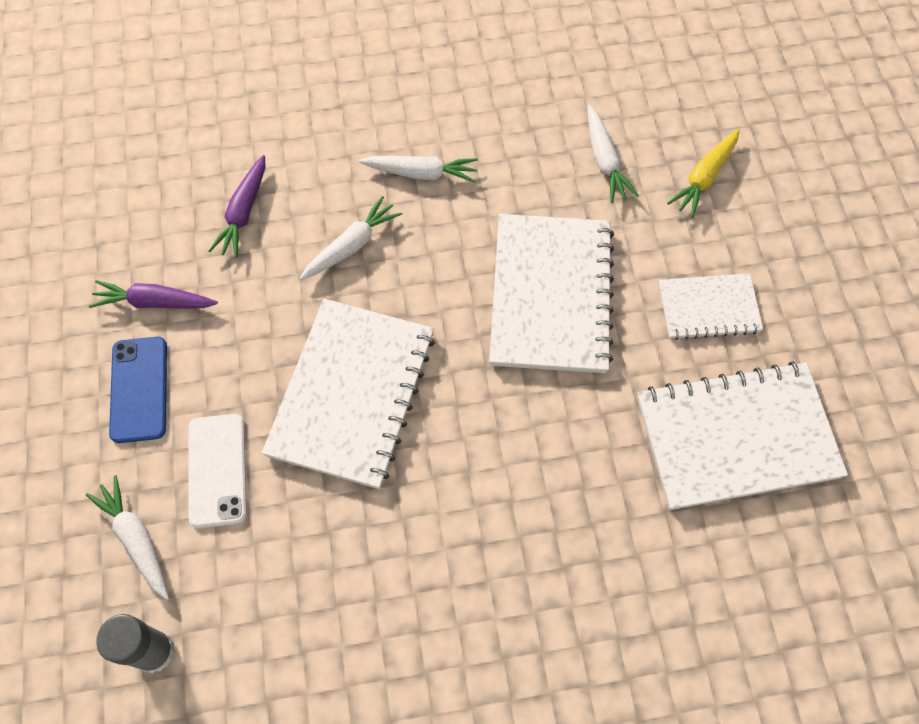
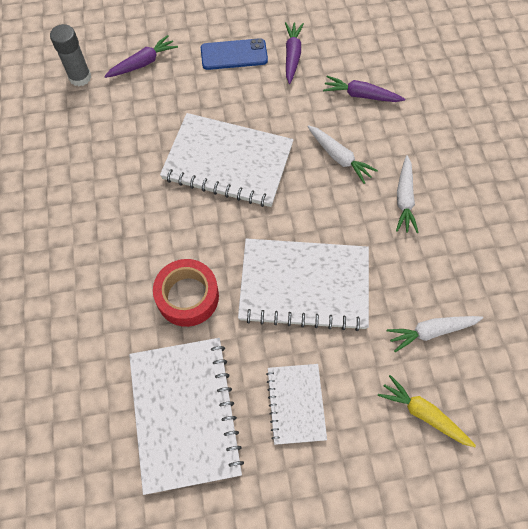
camera: 90 degrees right, 0 degrees up
white carrot [86,475,169,600] -> purple carrot [104,35,178,78]
white phone [188,414,247,528] -> none
none -> red tape [153,259,219,327]

